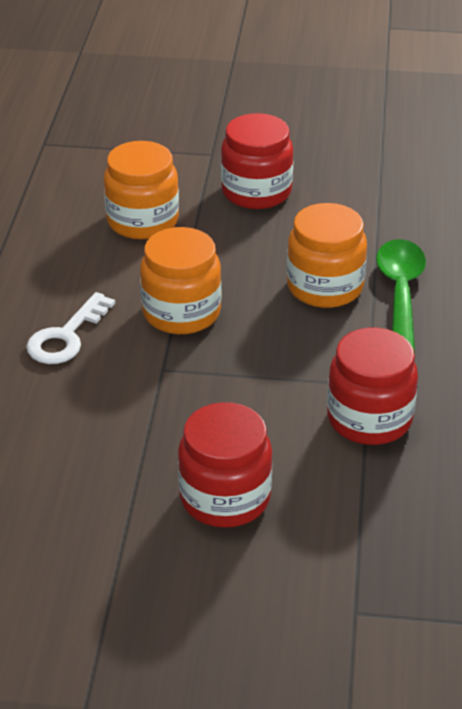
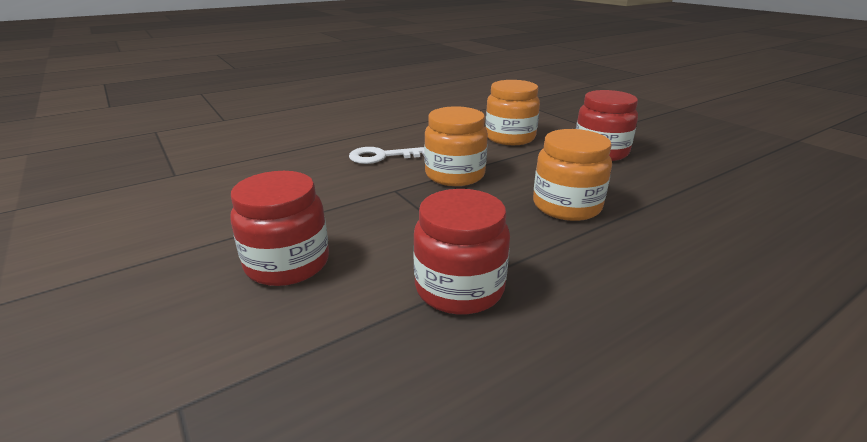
camera: 50 degrees right, 10 degrees down
green spoon [376,239,426,353] -> none

